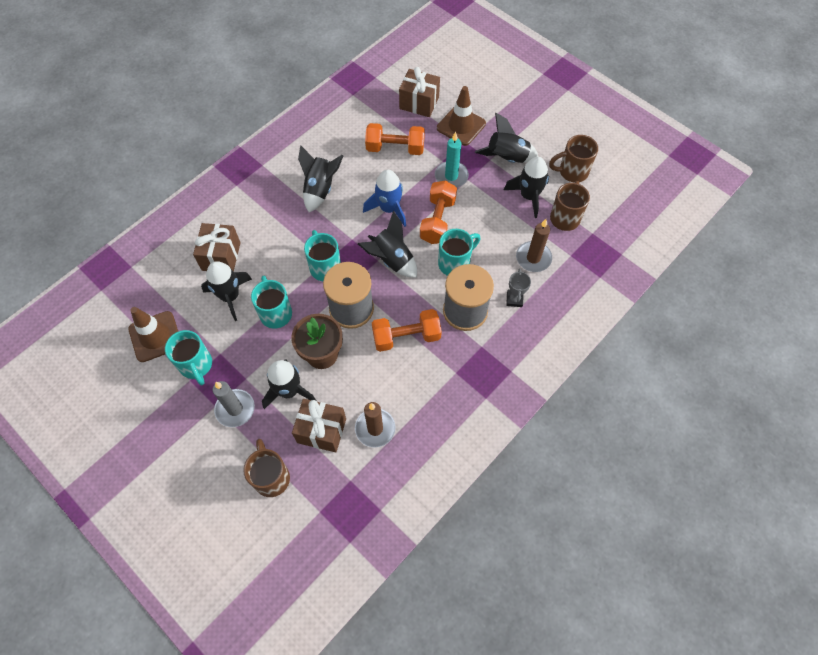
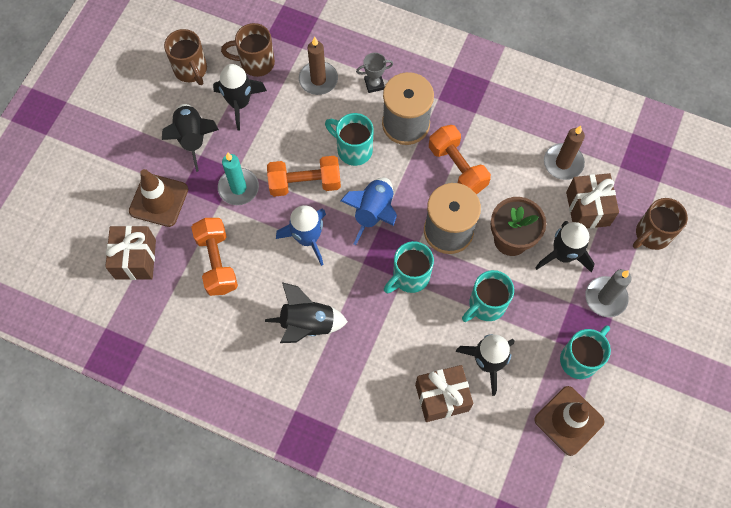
camera: 110 degrees left, 5 degrees up
black rocket [358,211,417,278] -> blue rocket [340,177,397,245]

